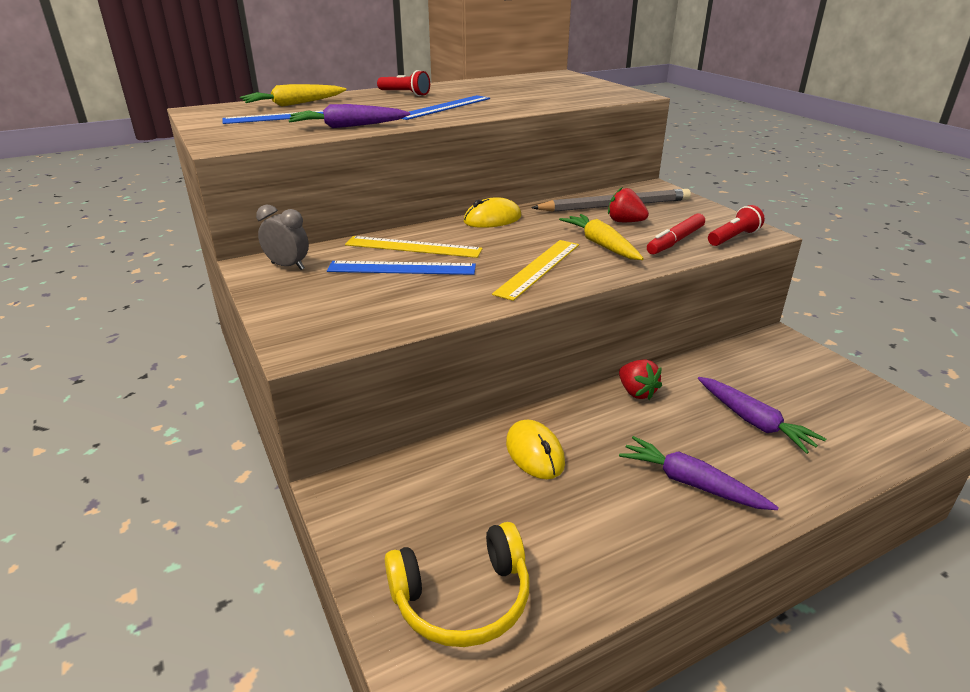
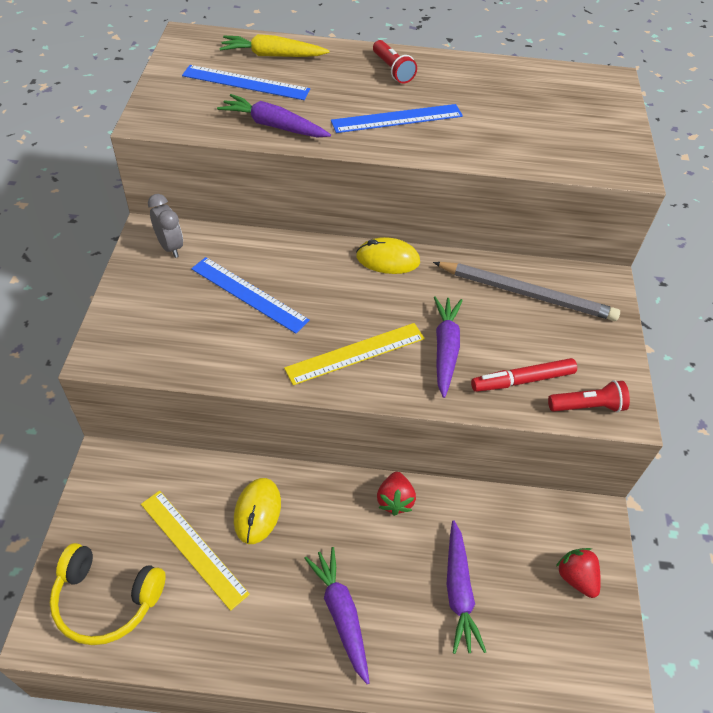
camera: 30 degrees right, 20 degrees up
yellow ruler [345,236,483,258] -> yellow ruler moved to [141,491,250,611]
yellow carrot [559,214,644,260] -> purple carrot [434,296,463,398]
red strawberry [608,187,649,222] -> red strawberry moved to [556,548,601,598]

